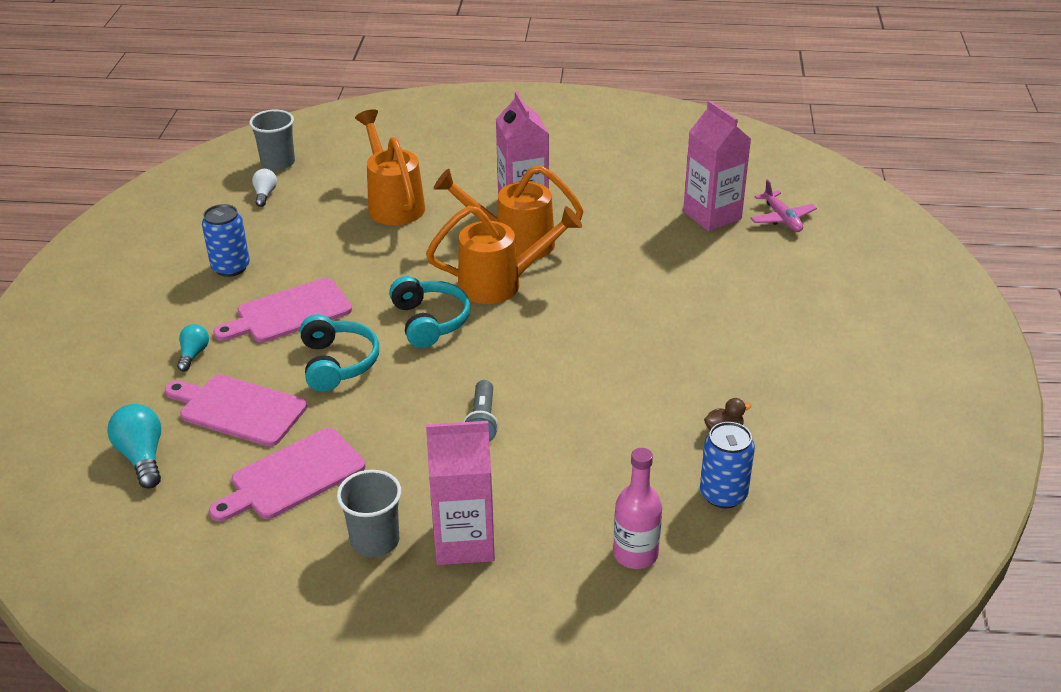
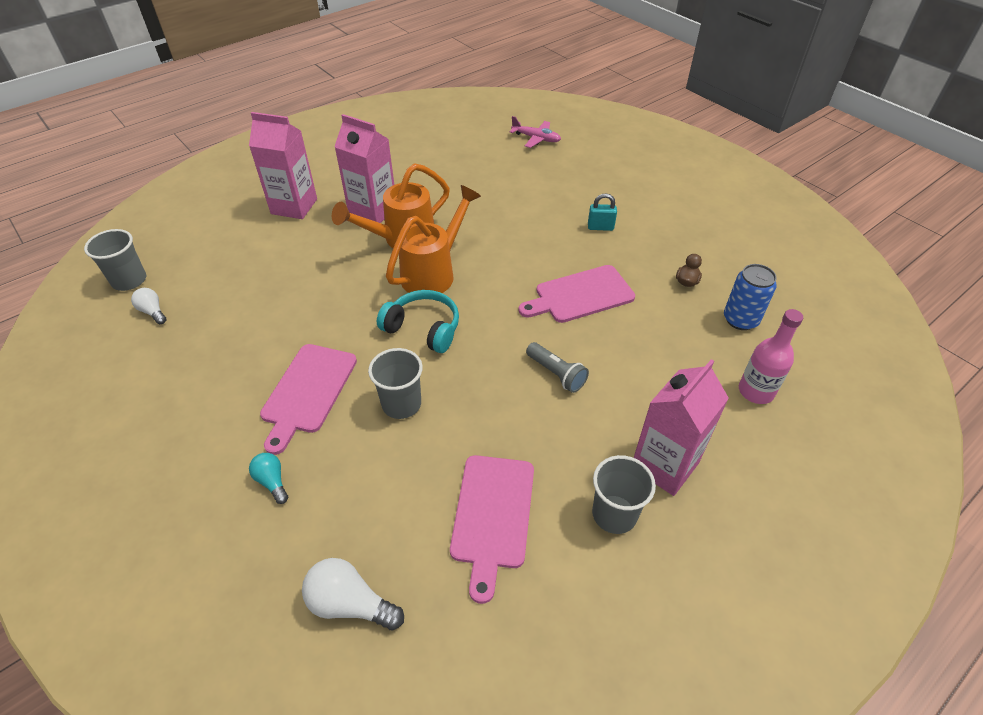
camera: 45 degrees left, 10 degrees up
turquoise light bulb [107,404,161,489] -> white light bulb [302,558,404,630]
pink cutting board [165,375,307,447] -> pink cutting board moved to [518,265,635,323]
blue can [202,204,250,277] -> none
turquoise headphones [300,314,379,392] -> grey cup [368,348,423,419]
orange watering can [355,109,425,225] -> none
pink carton [683,101,751,231] -> pink carton moved to [249,112,317,219]
none -> turquoise padlock [588,193,617,231]

